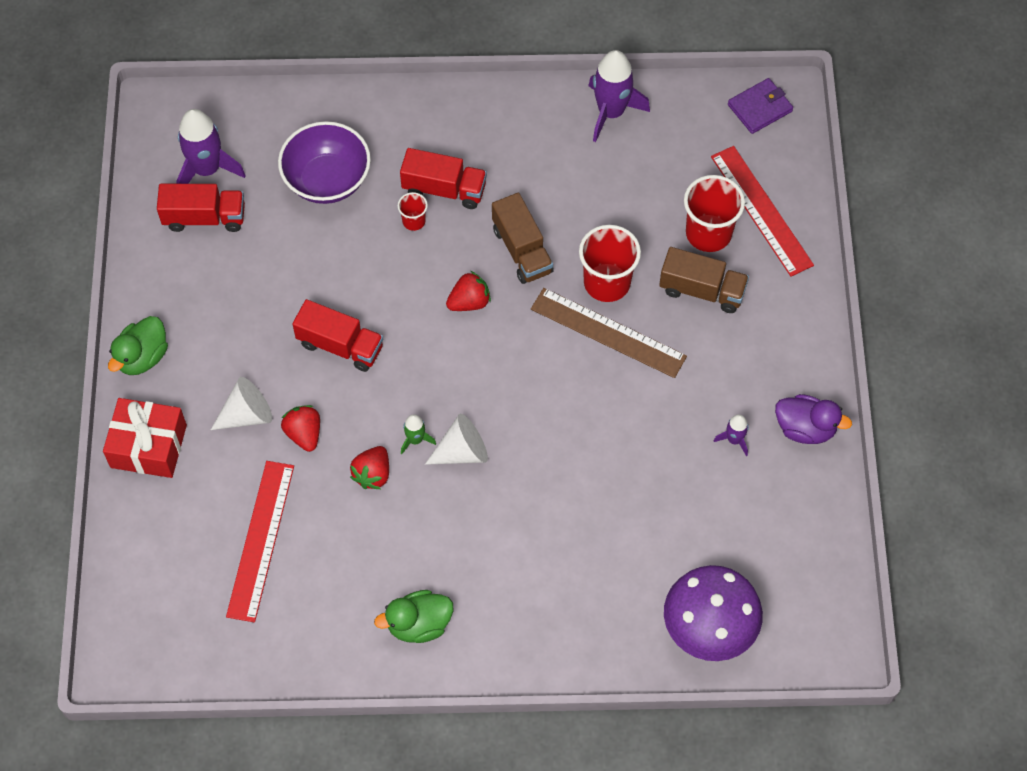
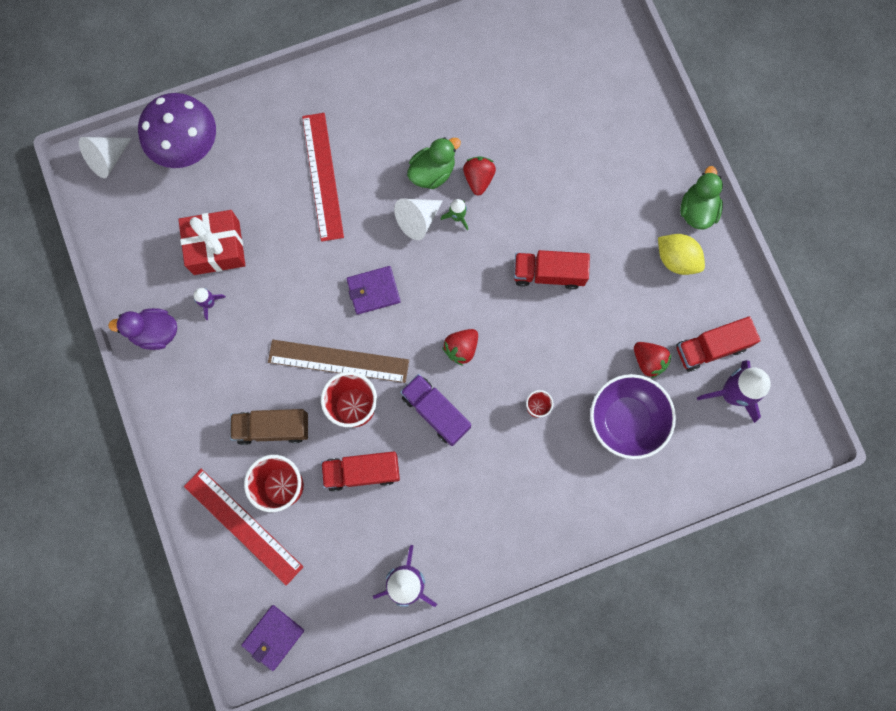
camera: 160 degrees right, 15 degrees up
red gift [103,398,187,478] -> red gift moved to [178,210,246,275]
white cone [211,377,272,430] -> white cone moved to [79,137,132,178]
red ruler [226,461,294,622] -> red ruler moved to [302,113,344,242]
red strawberry [281,405,320,452] -> red strawberry moved to [634,342,671,379]
green duck [374,590,453,643] -> green duck moved to [407,137,461,189]
red truck [400,148,487,209] -> red truck moved to [321,451,400,492]
brown truck [492,193,554,284] -> purple truck [400,374,471,446]
none -> purple wallet [347,266,401,315]
none -> yellow lemon [658,234,705,275]

